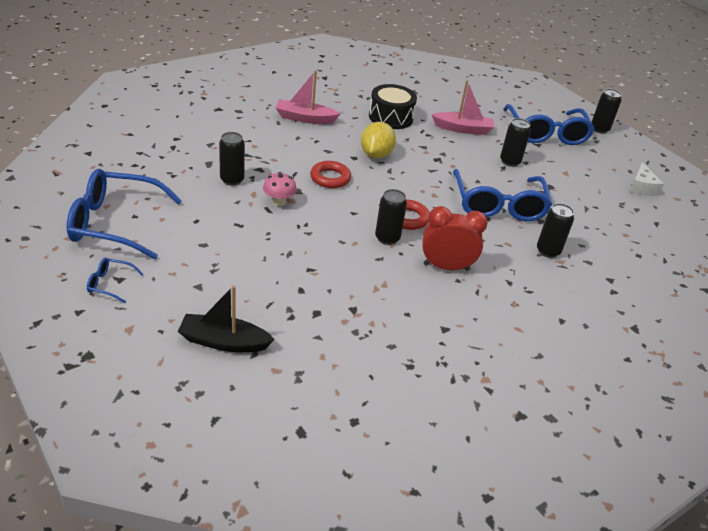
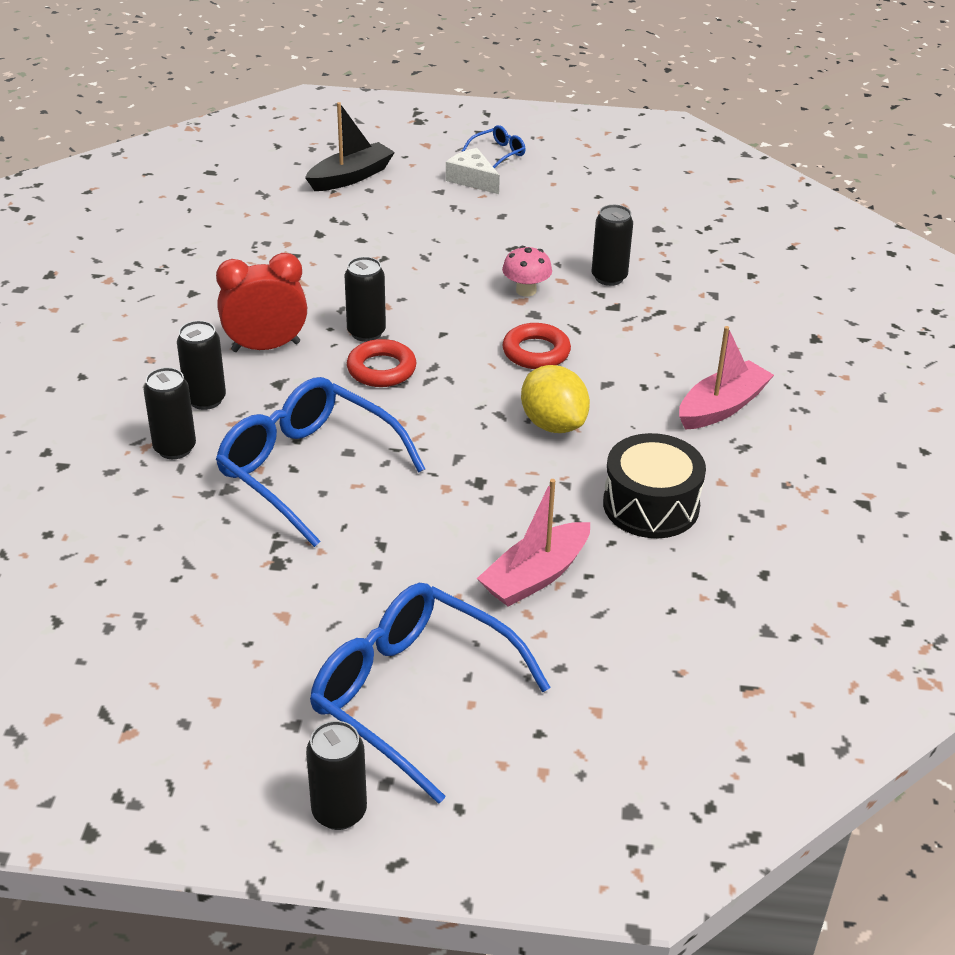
camera: 135 degrees right, 0 degrees up
blue glasses [67,169,182,259] -> none
red clock [423,206,488,271] -> red clock turned 150 degrees counterclockwise [216,253,307,352]
black can [500,118,531,167] -> black can moved to [177,321,226,410]
white cheese [630,162,664,196] -> white cheese moved to [446,148,500,194]

